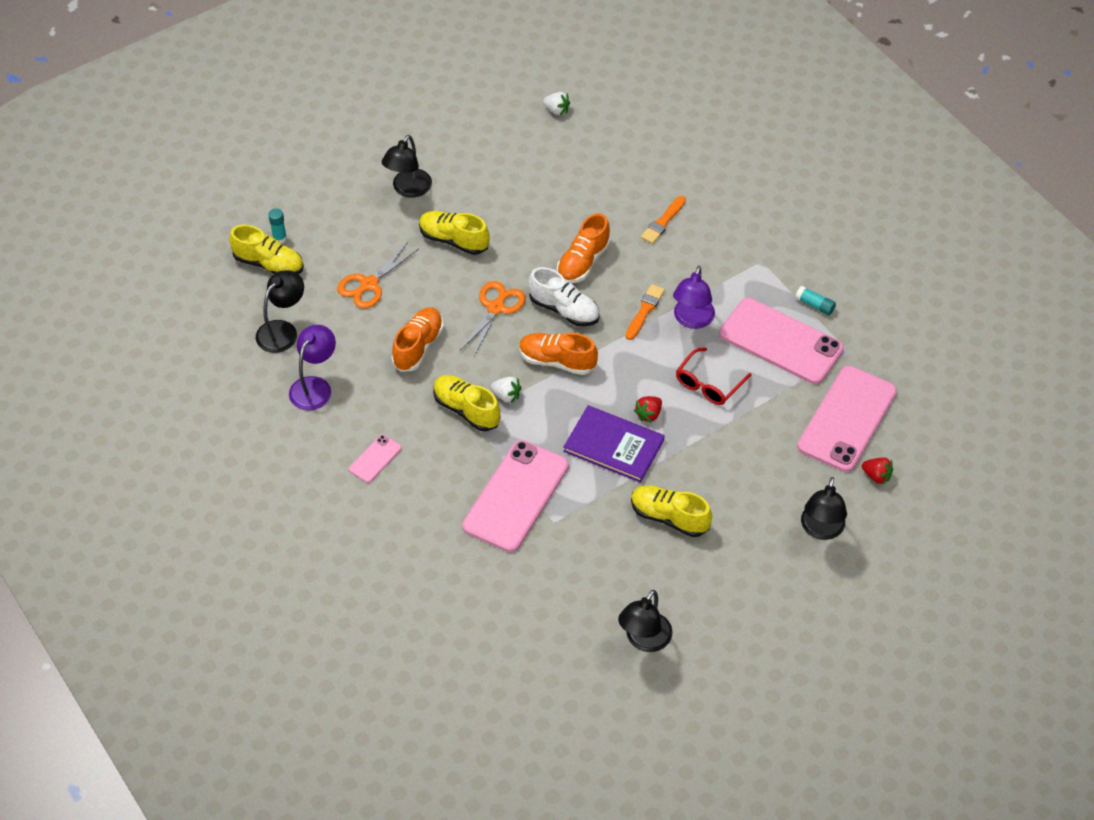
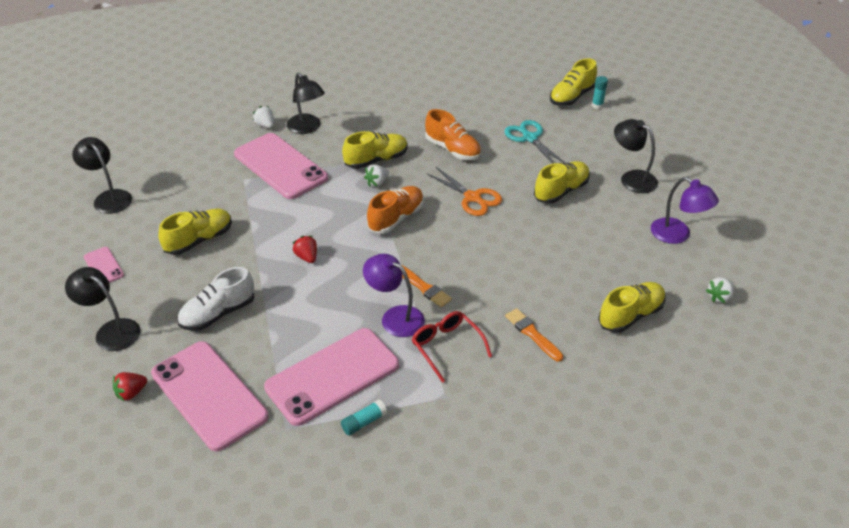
camera: 110 degrees right, 10 degrees down
black lamp [256,270,304,353] -> black lamp moved to [287,73,325,134]
purple lamp [289,325,336,410] -> purple lamp moved to [651,177,719,244]
orange scissors [337,242,419,309] -> turquoise scissors [504,120,566,164]
pink phone [349,435,402,483] -> pink phone moved to [84,247,124,283]
white shoe [528,267,600,326] -> white shoe moved to [177,267,254,331]
orange shoe [557,213,611,283] -> none
purple book [563,405,665,483] -> none
red glasses [676,348,751,405] -> red glasses moved to [412,311,492,383]
none -> white strawberry [253,106,274,128]
none -> yellow shoe [598,282,665,333]

